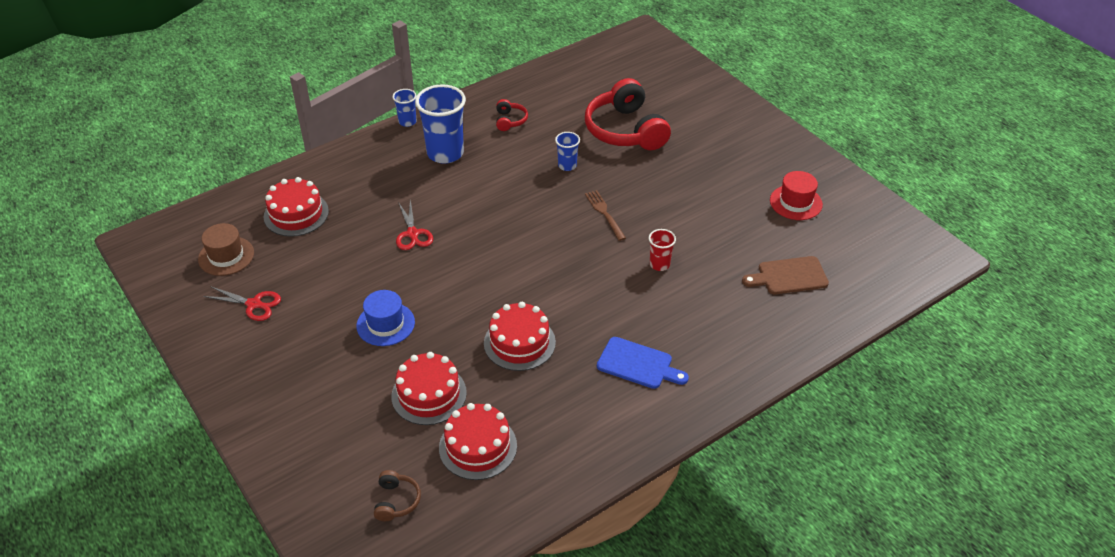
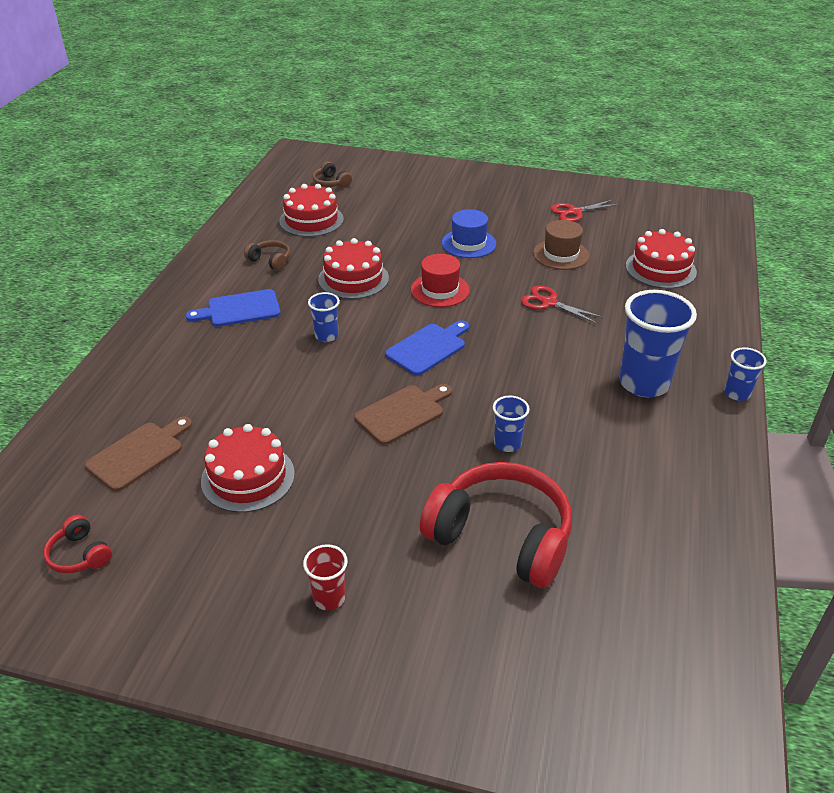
camera: 140 degrees right, 5 degrees down
brown hat [198,223,254,276] -> brown hat moved to [533,220,589,270]
red cake [391,352,467,425] -> red cake moved to [201,424,295,513]
red headphones [496,99,528,131] -> red headphones moved to [43,515,112,574]
brown fork [585,190,626,241] -> brown cutting board [354,384,452,445]
red cup [649,229,676,271] -> red cup moved to [303,544,348,610]
red hat [770,171,823,220] -> red hat moved to [411,254,470,307]
none -> brown headphones [244,240,290,271]
none -> blue cup [308,292,340,342]
none -> blue cutting board [385,320,469,376]

